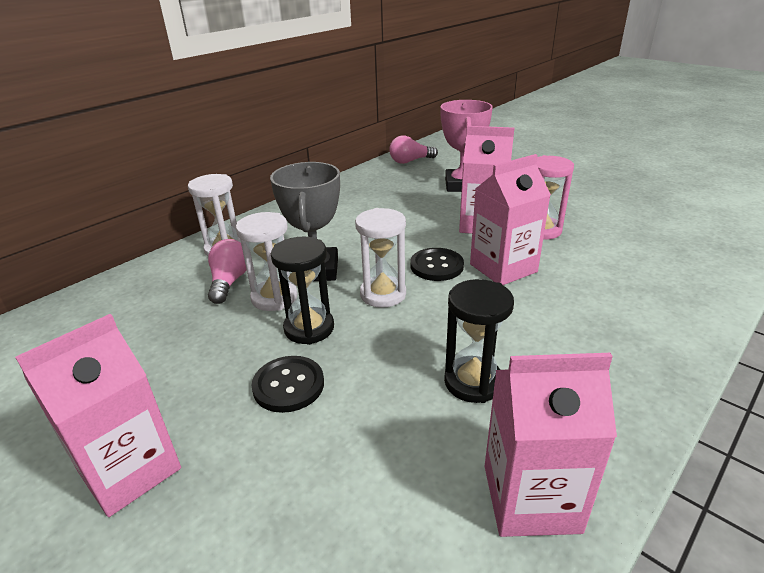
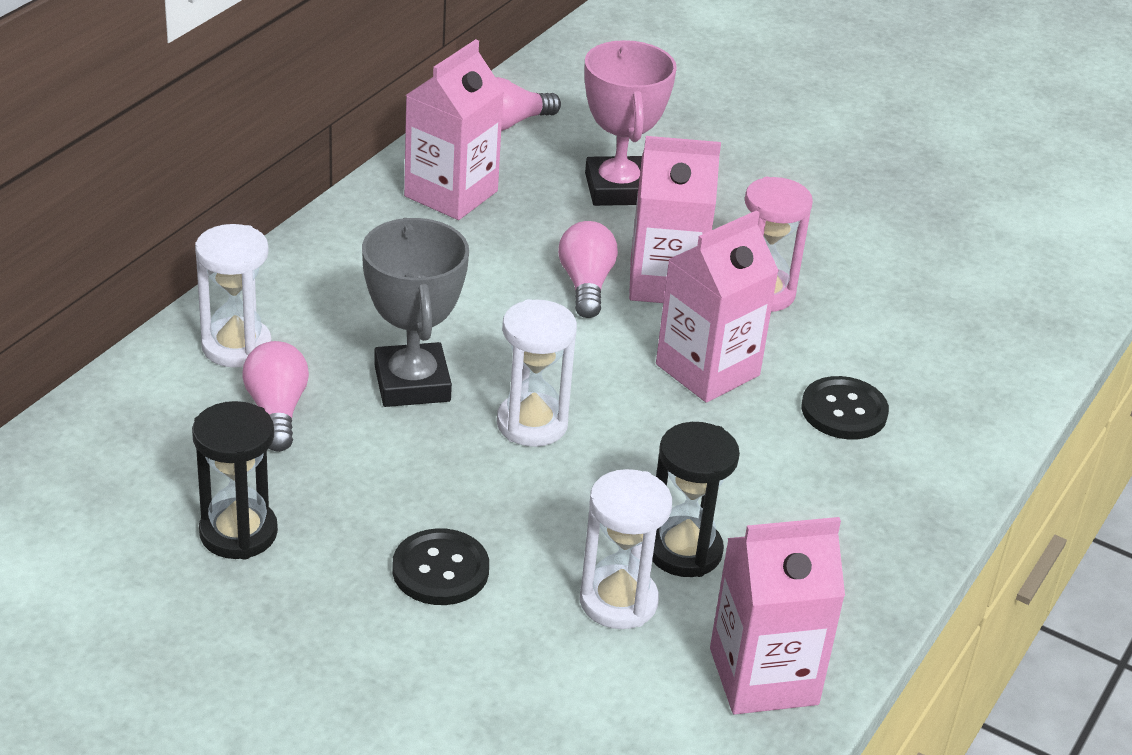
camera: 15 degrees left, 5 degrees up
pink carton [15,314,181,517] -> pink carton moved to [404,39,504,220]
white hourglass [236,212,298,311] -> white hourglass moved to [579,469,672,629]
black hourglass [271,237,334,345] -> black hourglass moved to [192,401,278,560]
black button [410,248,464,281] -> black button moved to [801,376,889,440]
none -> pink light bulb [558,221,618,318]

